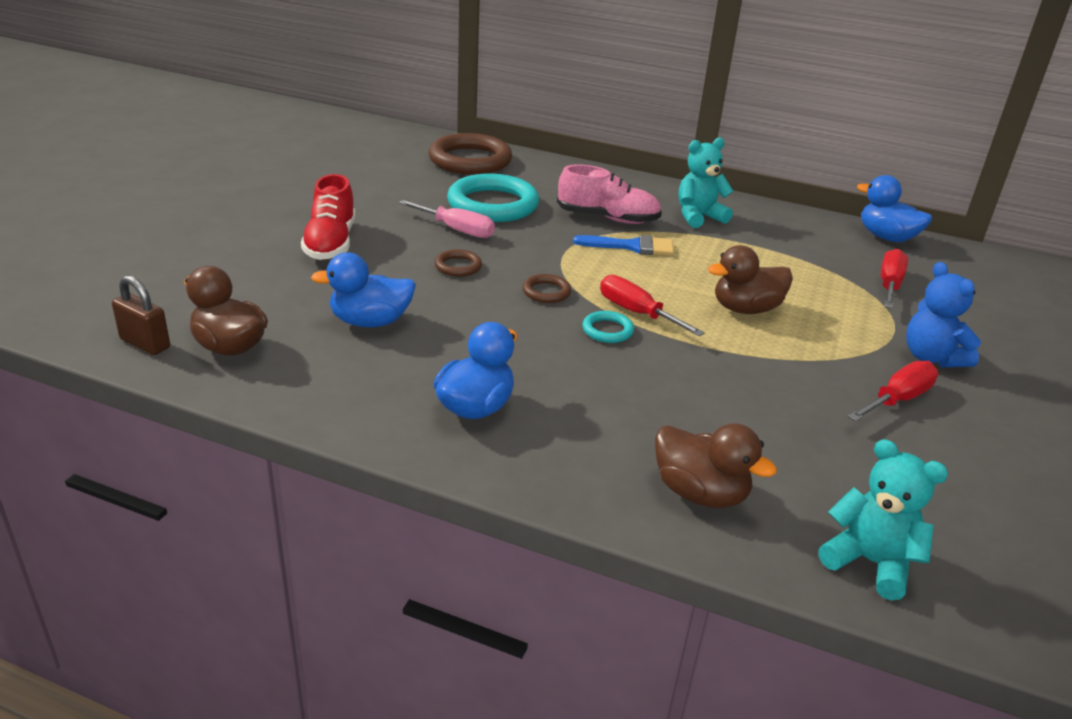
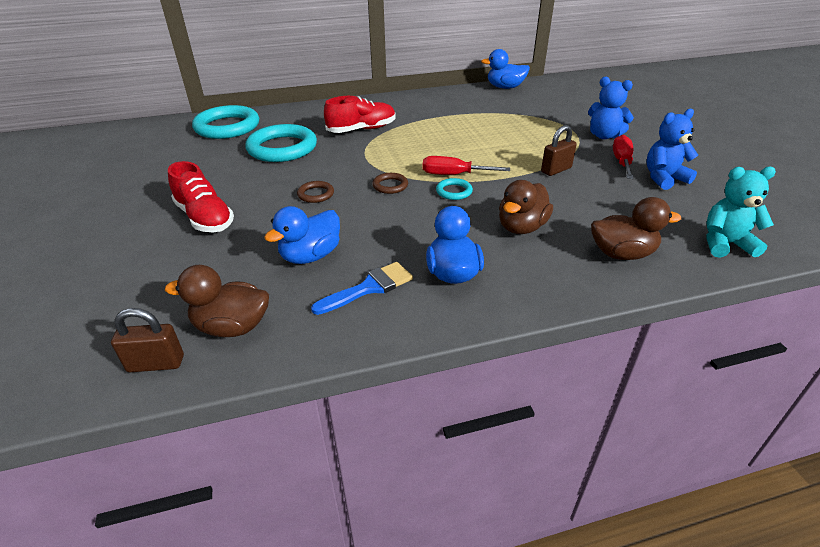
camera: 35 degrees left, 5 degrees up
pink screwdriver [398,200,495,238] -> none
brown ring [429,133,512,175] -> turquoise ring [192,105,259,139]
pink shoe [557,165,662,224] -> red shoe [324,96,396,133]
blue brush [573,235,674,256] -> blue brush moved to [311,262,413,315]
turquoise teddy bear [679,137,733,228] -> none
brown duck [708,245,793,314] -> brown duck moved to [499,180,553,234]
red screwdriver [881,249,908,308] -> none
none -> brown padlock [541,125,577,176]
none -> blue teddy bear [646,109,698,190]

